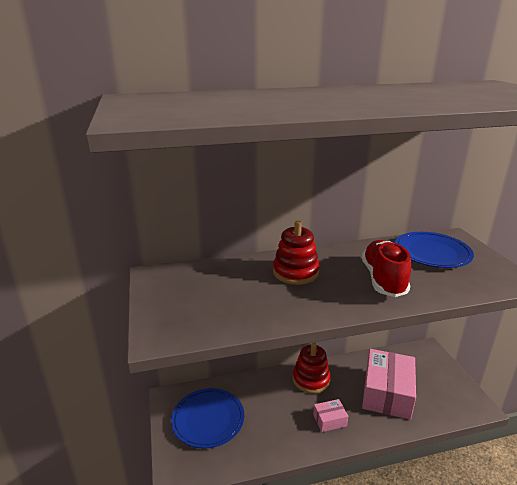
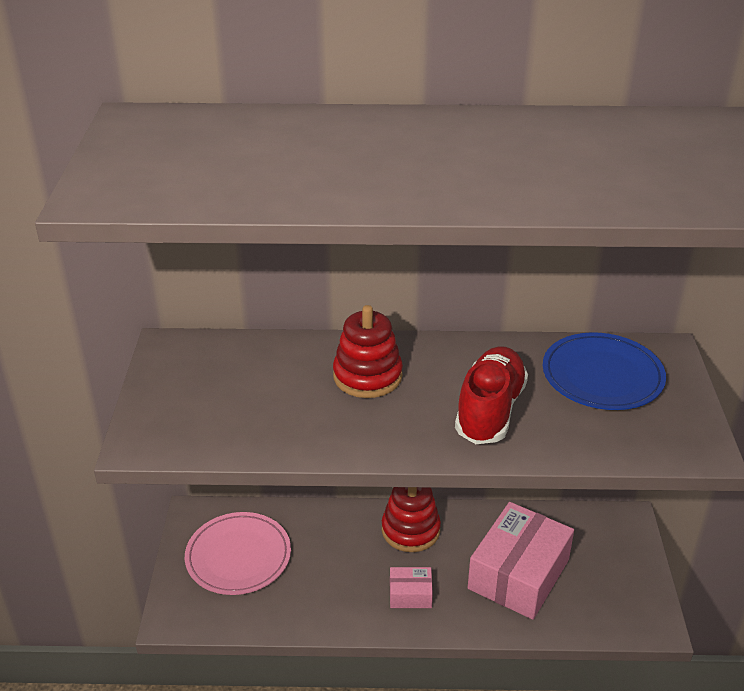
camera: 15 degrees right, 10 degrees up
blue plate [171,388,244,449] -> pink plate [185,512,291,595]

